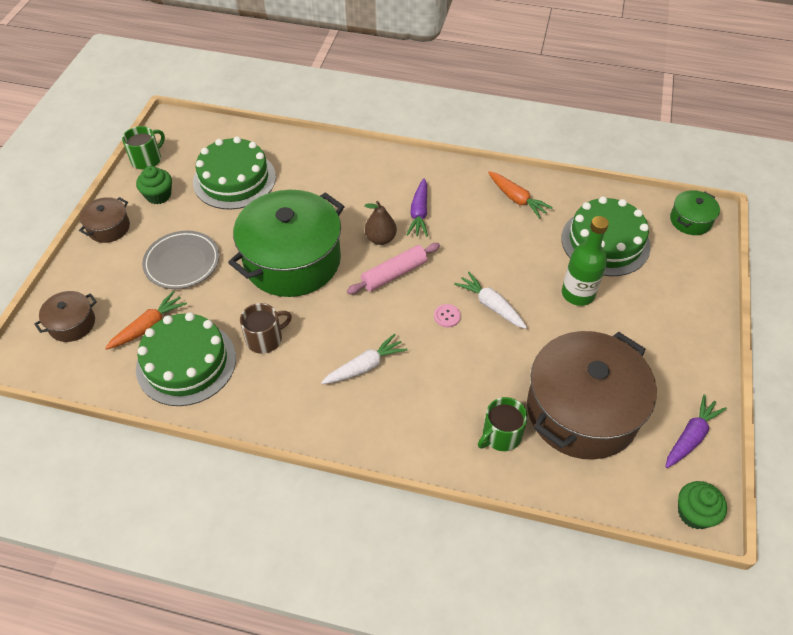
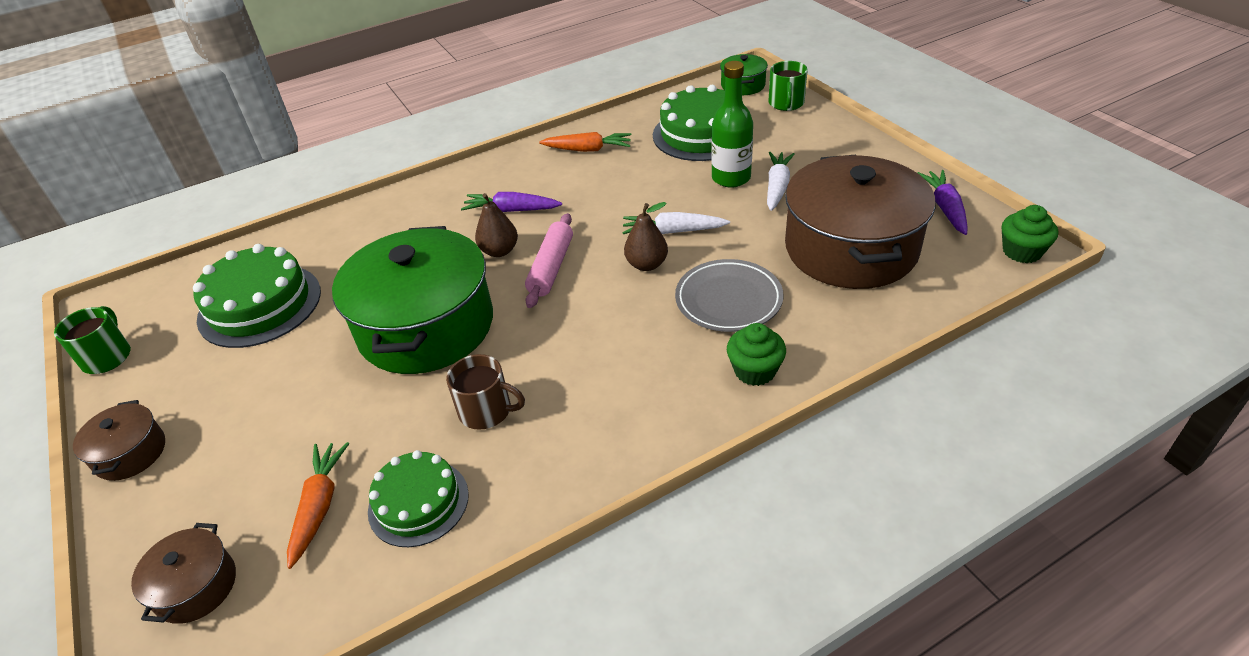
camera: 40 degrees left, 10 degrees down
green cupcake [136,166,172,204] -> green cupcake moved to [727,323,786,386]
green cake [136,312,236,406] -> green cake [368,450,469,547], size x0.64
grey plate [142,231,219,289] -> grey plate moved to [675,259,784,332]
brown mug [240,303,292,354] -> brown mug turned 90 degrees clockwise [446,354,525,430]
white carrot [321,333,407,384] -> white carrot moved to [767,152,795,211]
purple carrot [406,178,428,237] -> purple carrot turned 135 degrees clockwise [461,192,562,212]
pink button [434,304,461,327] -> brown pear [624,202,668,271]
green mug [478,397,528,451] -> green mug moved to [768,61,808,111]

